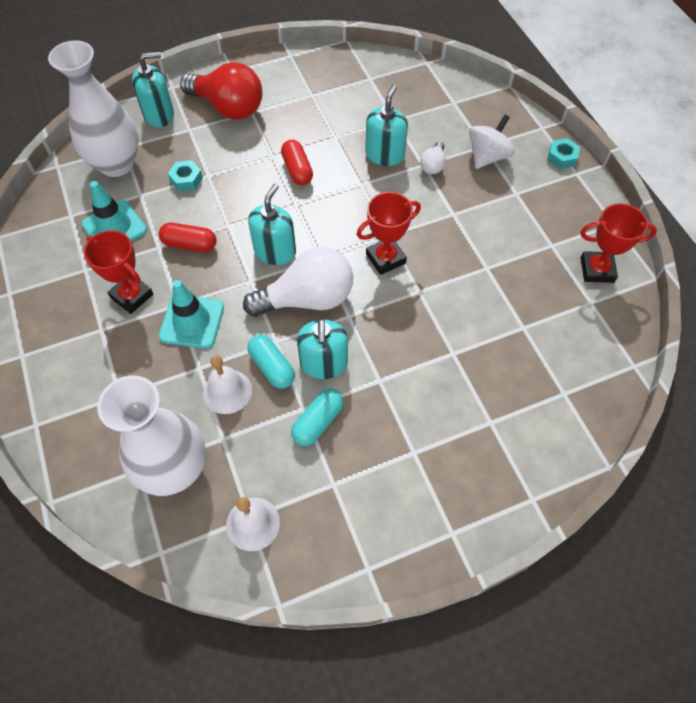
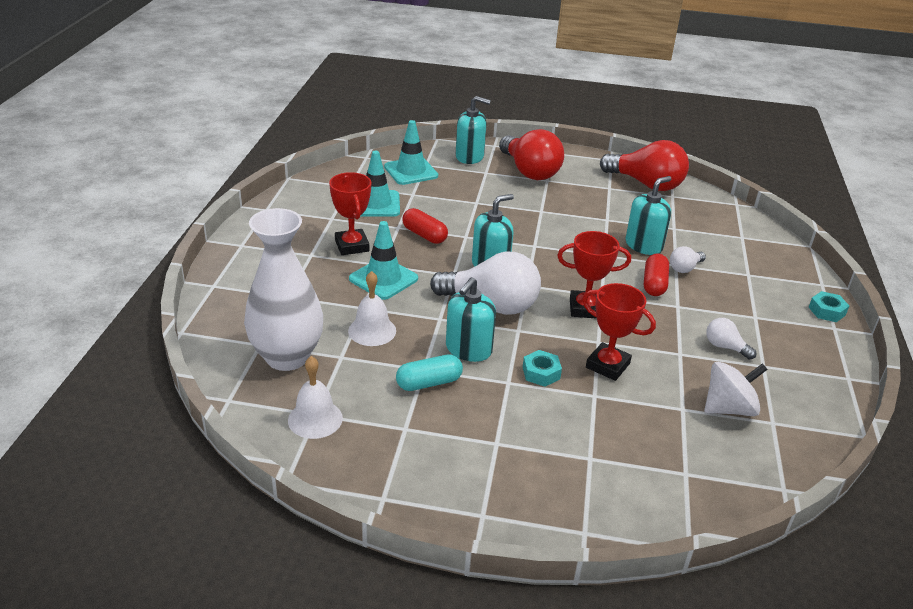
camera: 30 degrees right, 25 degrees down
white vase [48,40,139,177] -> turquoise traffic cone [384,120,438,185]
turquoise nut [168,160,203,191] -> turquoise nut moved to [523,350,562,387]
turquoise capsule [247,335,295,389] -> none
red capsule [281,140,313,185] -> red capsule moved to [644,253,669,296]
white spinning top [469,114,515,169] -> white spinning top moved to [704,362,768,416]
red trophy [580,203,657,283] -> red trophy moved to [582,283,656,381]
none -> red light bulb [600,140,689,191]
none -> white light bulb [706,318,756,360]

